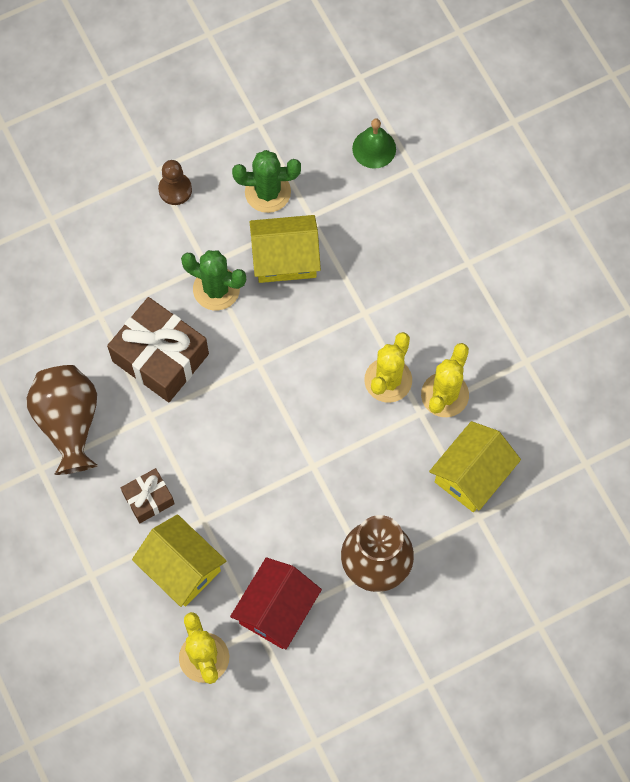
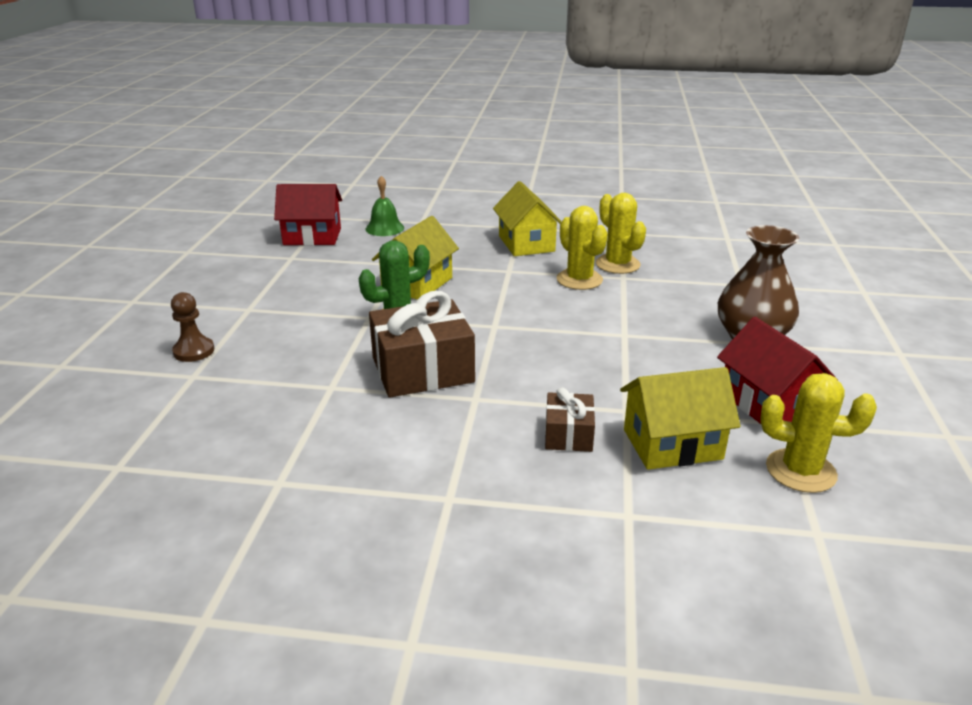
camera: 55 degrees left, 40 degrees down
brown vase [26,365,98,475] -> none
brown pawn [158,160,192,205] -> brown pawn moved to [171,292,214,362]
green cactus [232,150,301,213] -> none
yellow house [429,421,521,512] -> yellow house moved to [493,181,562,256]
none -> red house [274,184,342,246]

